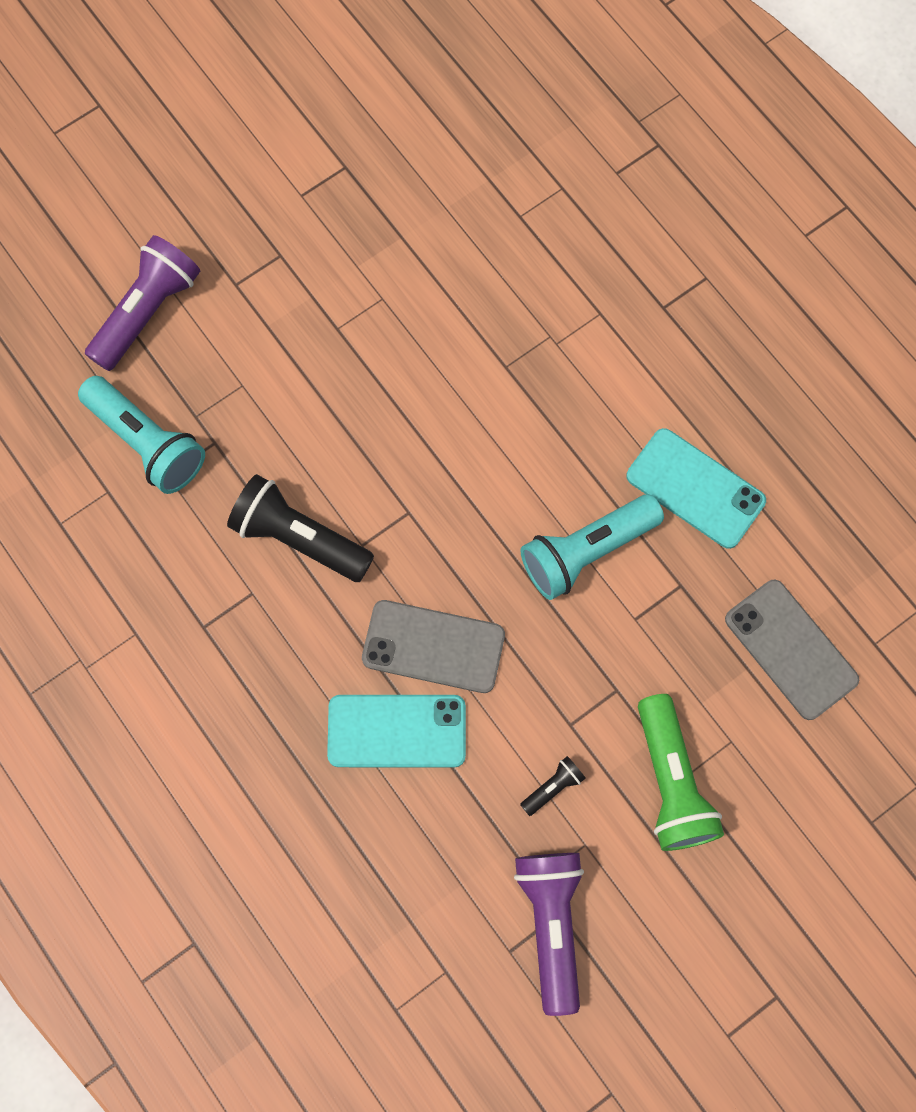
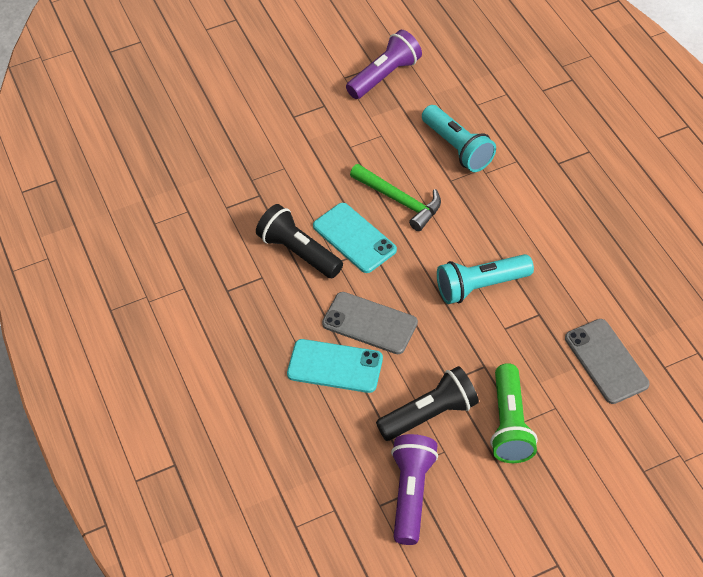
camera: 15 degrees right, 20 degrees down
turquoise flashlight [78,376,205,494] -> turquoise flashlight moved to [422,105,496,172]
purple flashlight [85,235,200,371] -> purple flashlight moved to [346,30,422,99]
black flashlight [520,756,585,816] -> black flashlight [376,366,479,441], size x2.19
turquoise phone [626,428,766,549] -> turquoise phone moved to [313,203,397,273]
none -> green hammer [350,164,441,231]

